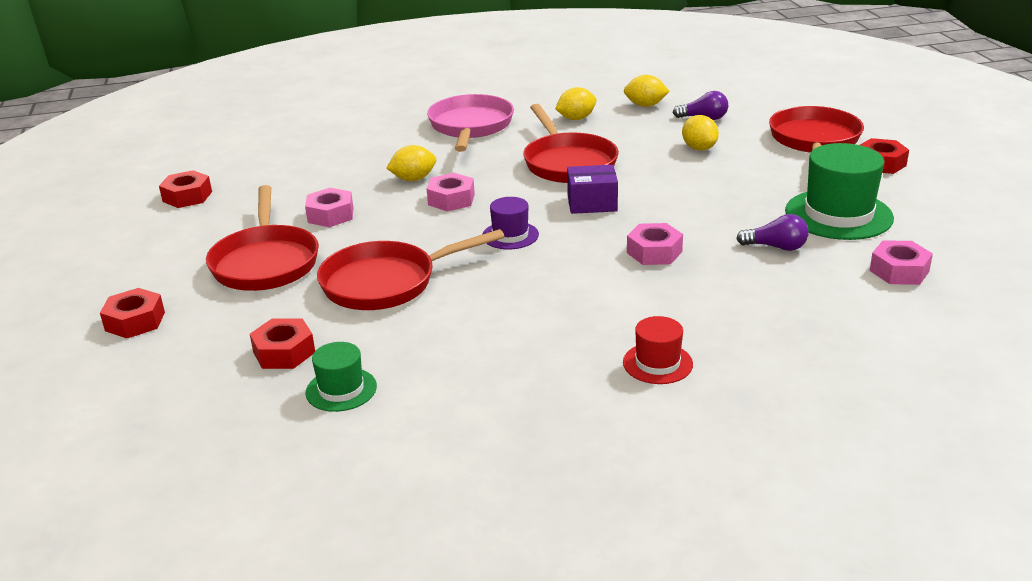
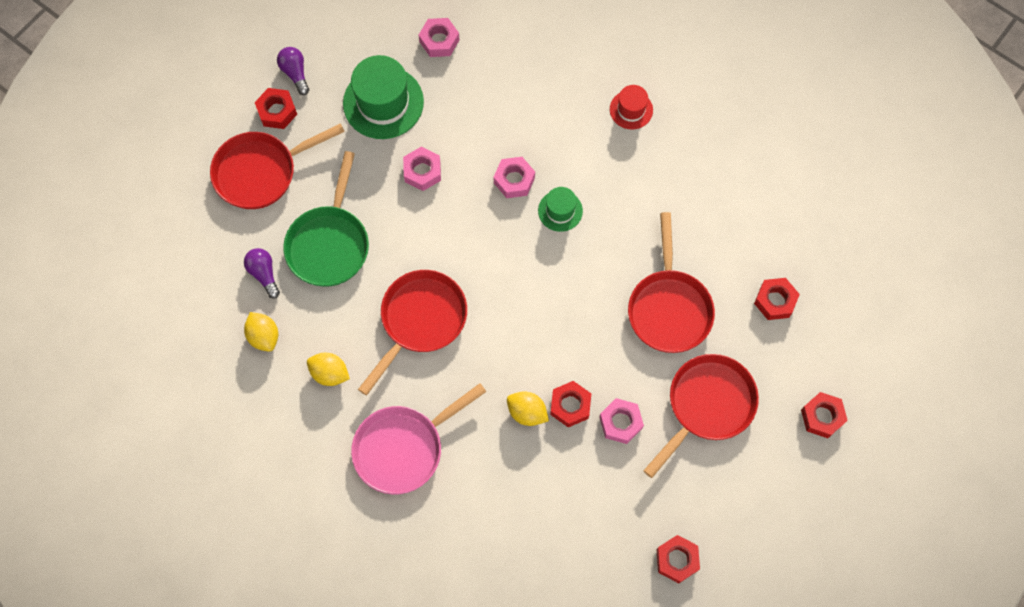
camera: 130 degrees left, 40 degrees up
green hat [305,342,377,412] -> green hat moved to [538,187,583,232]
red pan [317,229,505,310] -> red pan turned 60 degrees clockwise [628,212,715,353]
pink nut [427,173,475,212] -> pink nut moved to [403,147,441,191]
purple hat [482,197,539,249] -> none
purple box [567,165,618,214] -> none
yellow lemon [682,115,719,151] -> green pan [283,151,369,287]
purple light bulb [736,214,809,251] -> purple light bulb moved to [277,47,309,95]
none -> red nut [550,381,591,427]

